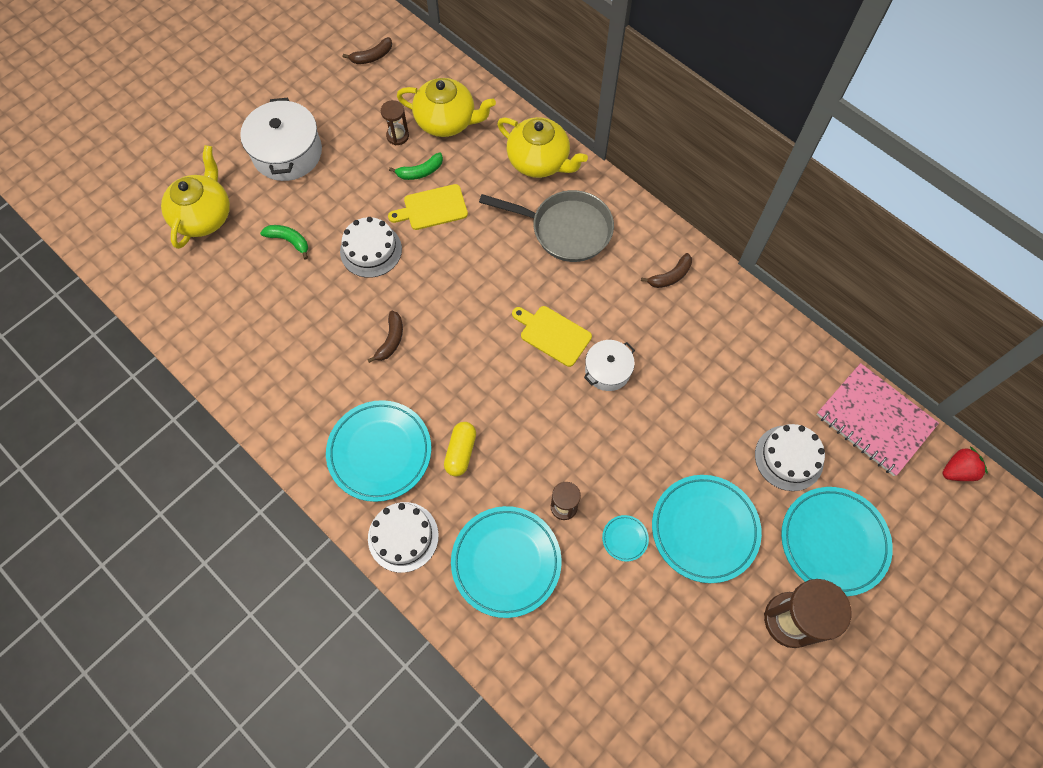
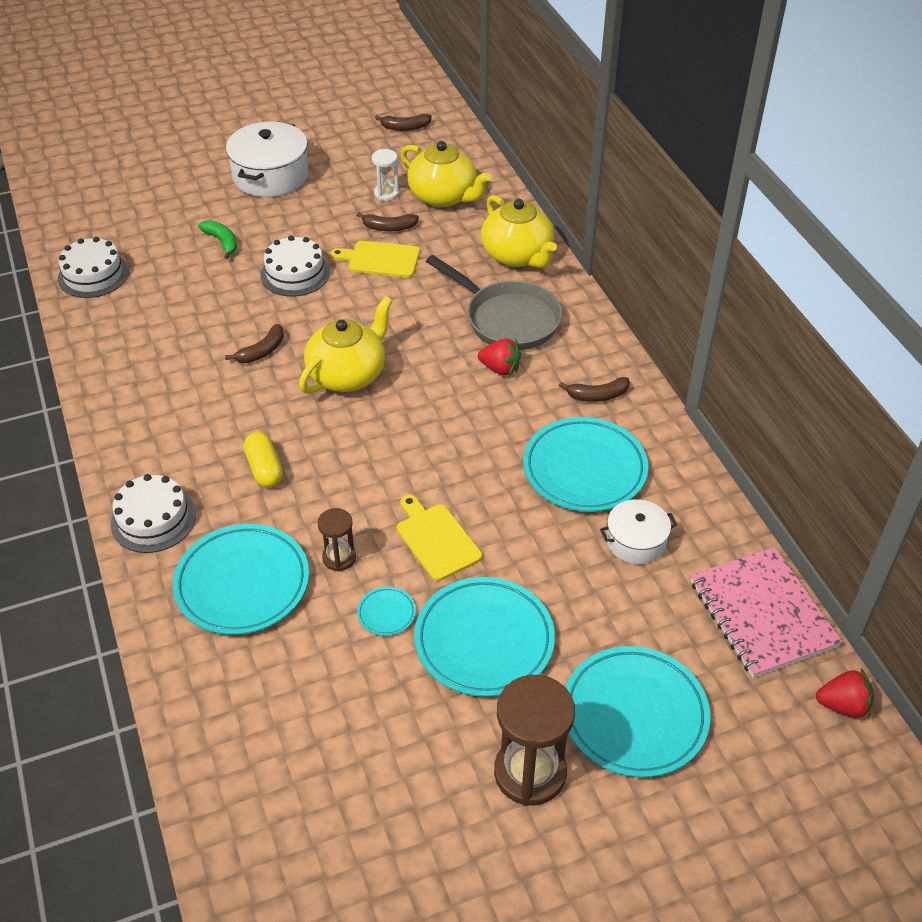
camera: 25 degrees right, 20 degrees down
yellow teapot [161,145,230,249] -> yellow teapot moved to [299,296,393,394]
turquoise plate [326,400,431,502] -> turquoise plate moved to [523,417,648,512]
brown hourglass [381,100,409,145] -> white hourglass [372,149,399,201]
green banana [389,153,443,180] -> brown banana [357,212,419,231]
yellow capsule [444,422,476,477] -> yellow capsule turned 60 degrees counterclockwise [243,432,283,487]
yellow cutting board [512,306,592,367] -> yellow cutting board moved to [397,495,482,581]
white pot [584,340,635,391] -> white pot moved to [600,499,677,564]
white cake [755,424,825,491] -> white cake moved to [58,237,129,298]
none -> red strawberry [478,338,521,375]

